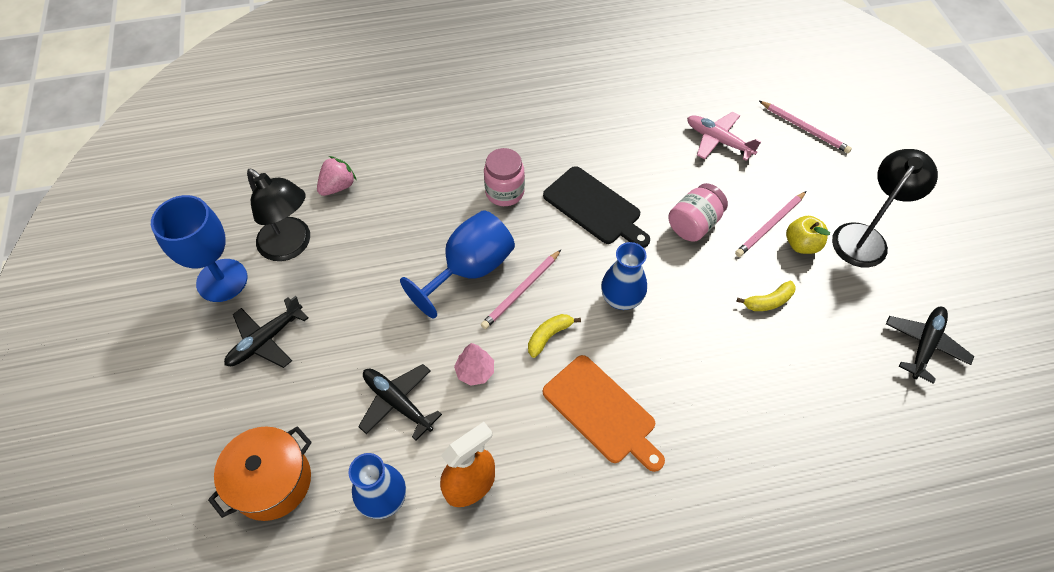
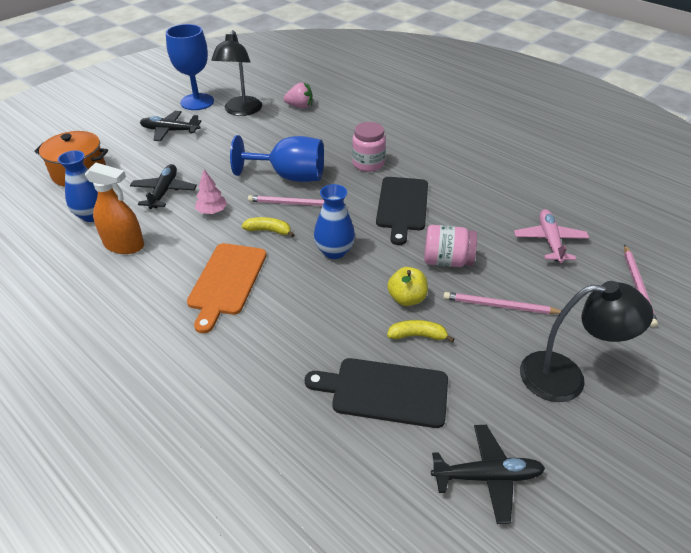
camera: 55 degrees right, 15 degrees down
yellow banana [736,281,796,311] -> yellow banana turned 150 degrees clockwise [387,320,454,342]
yellow apple [786,216,830,254] -> yellow apple moved to [387,267,428,306]
none -> black cutting board [305,358,448,428]

